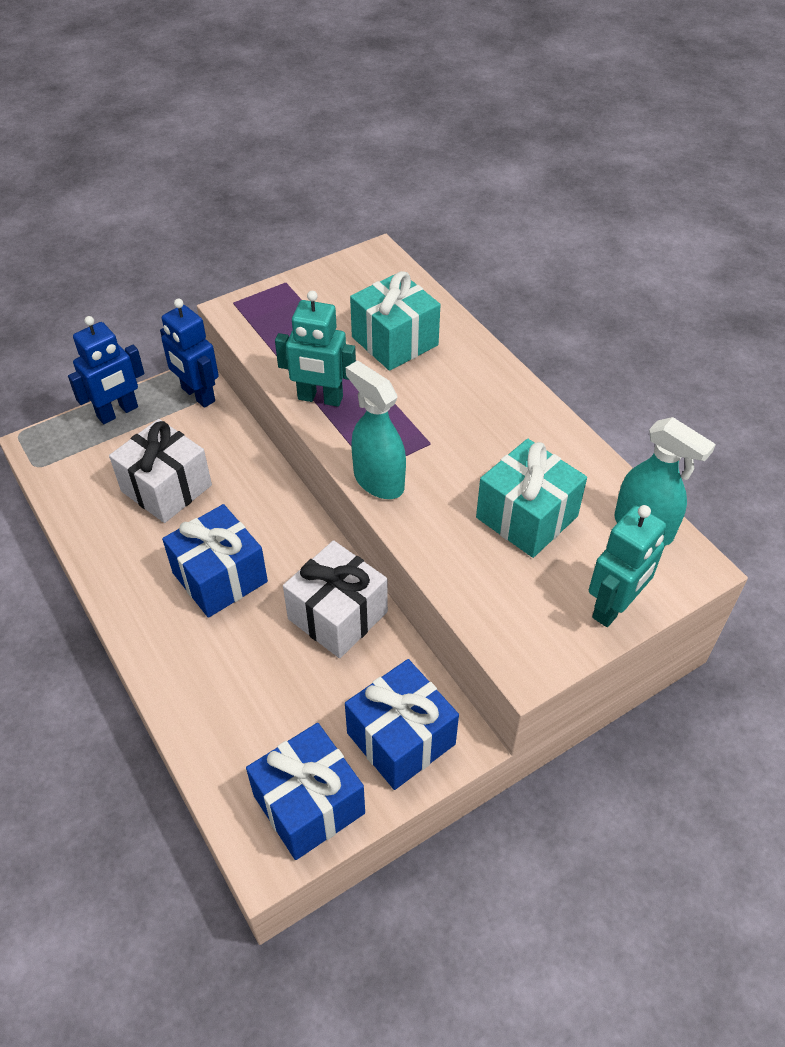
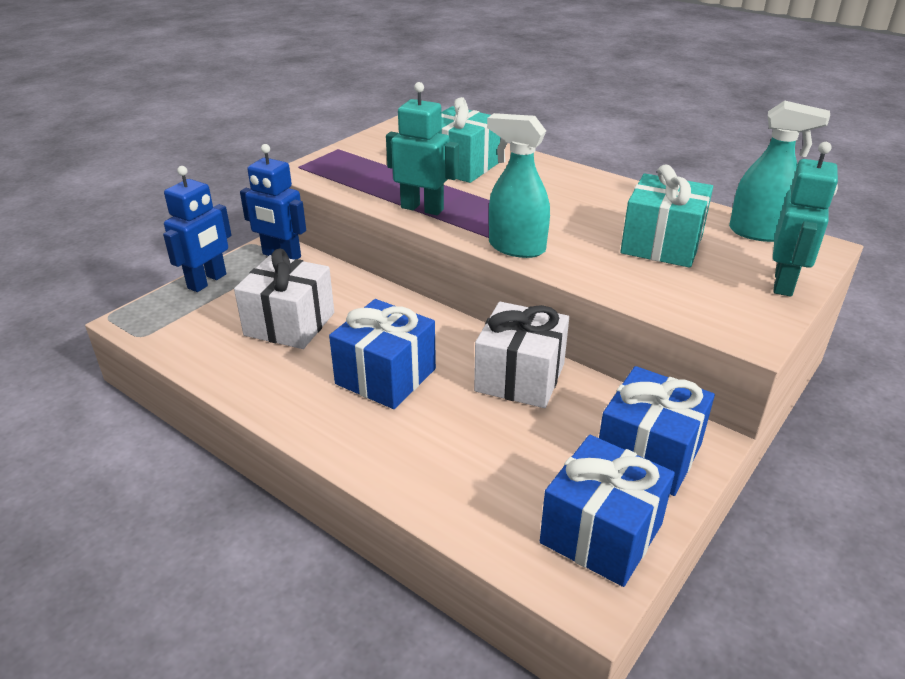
camera: 20 degrees left, 15 degrees down
turquoise robot [275,291,356,407] -> turquoise robot turned 150 degrees counterclockwise [386,82,459,215]

